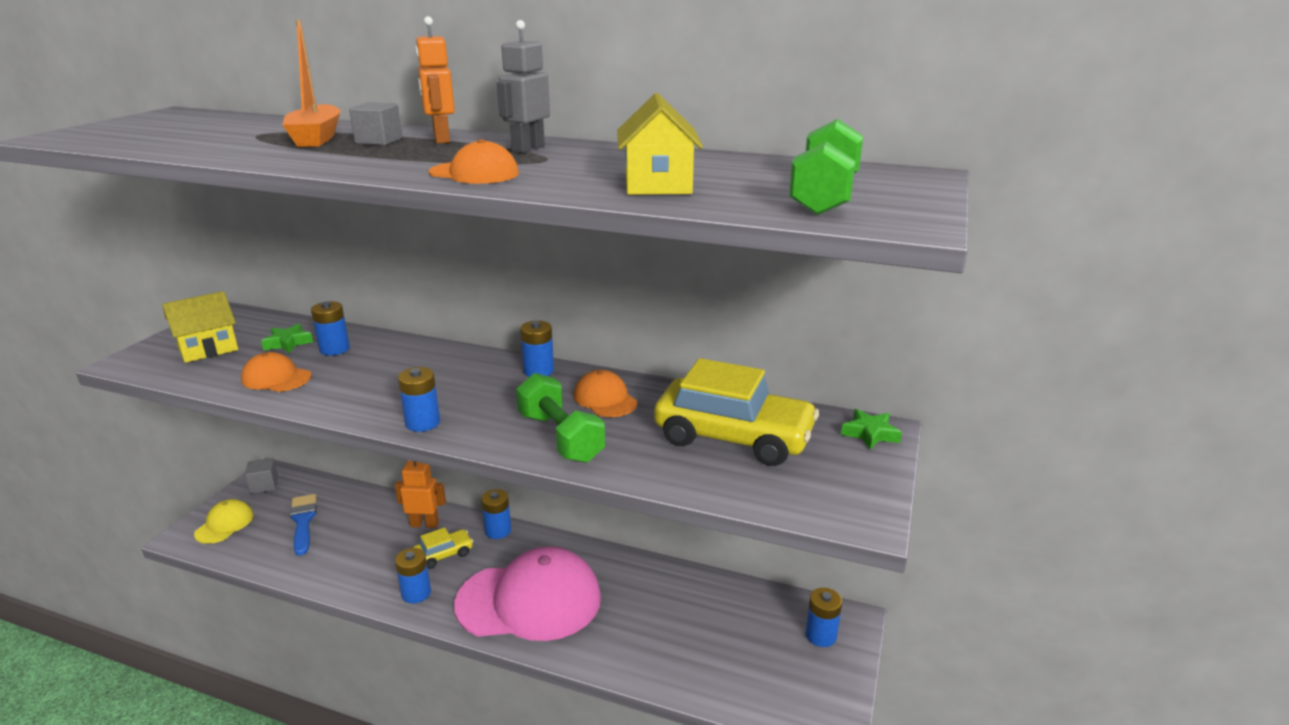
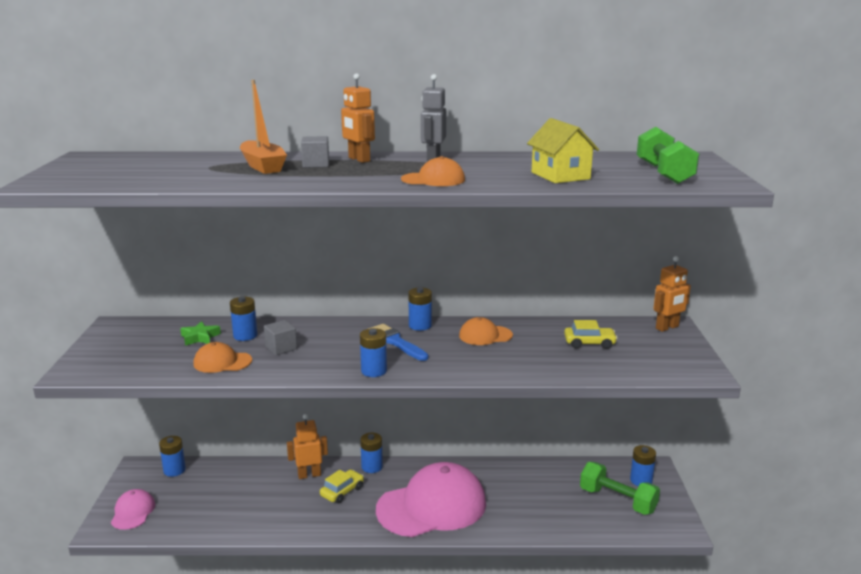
camera: 20 degrees left, 5 degrees down
yellow house [162,291,238,363] -> none
yellow cap [194,499,254,544] -> pink cap [111,489,156,530]
grey cube [245,458,278,494] -> grey cube moved to [264,320,297,355]
blue brush [290,494,317,556] -> blue brush moved to [368,324,428,361]
blue battery [395,548,431,603] -> blue battery moved to [159,436,186,477]
green dumbbell [516,373,605,463] -> green dumbbell moved to [580,462,660,515]
orange cap [574,370,637,417] -> orange cap turned 45 degrees counterclockwise [459,317,513,345]
yellow car [654,358,819,466] -> yellow car [564,320,618,349], size x0.47
green star [841,409,902,450] -> orange robot [653,256,691,332]

